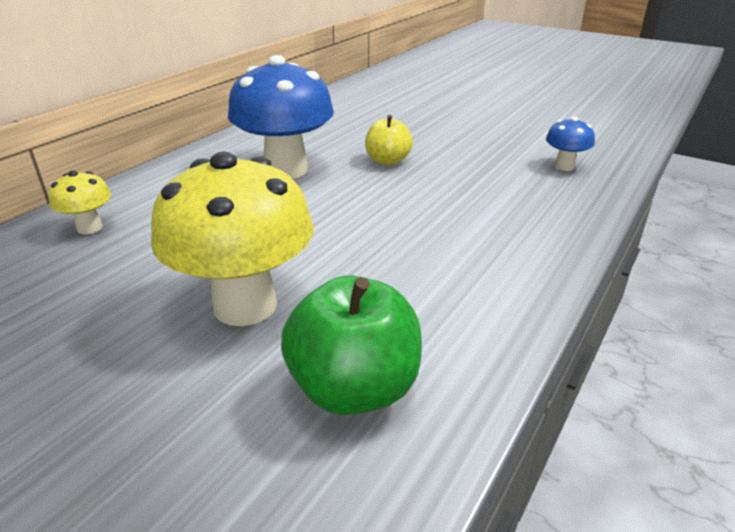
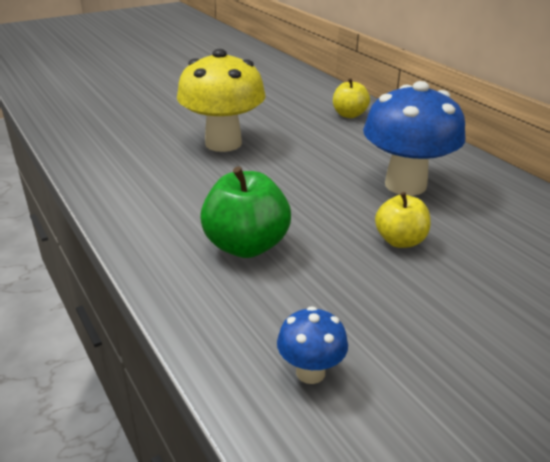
camera: 115 degrees right, 0 degrees up
yellow mushroom [49,170,111,234] -> yellow apple [333,78,370,118]
green apple [281,276,422,415] -> green apple moved to [200,166,291,258]

